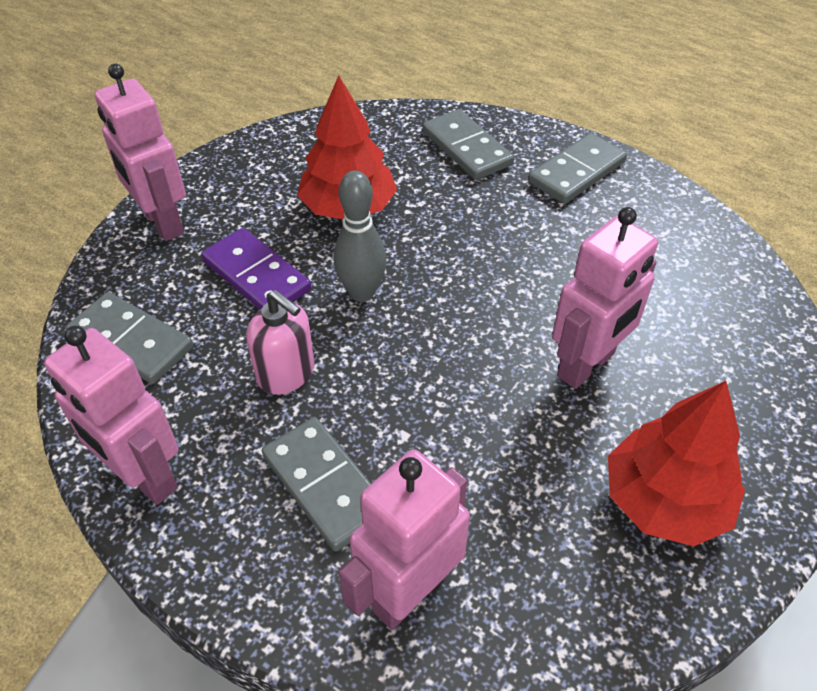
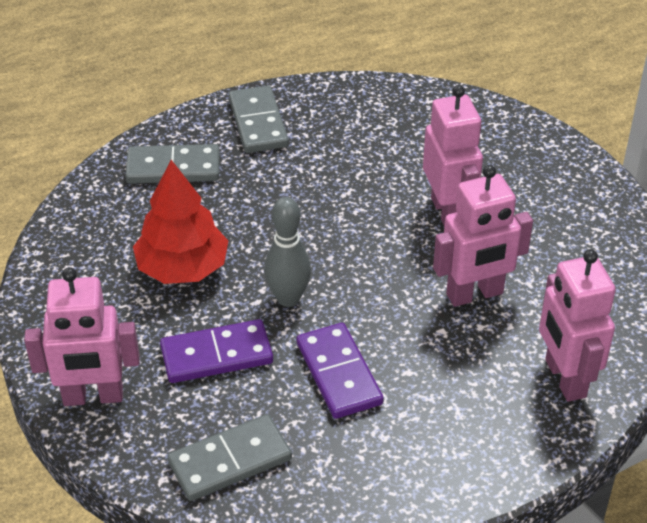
camera: 60 degrees left, 5 degrees down
pink robot [44,326,179,505] -> pink robot moved to [433,165,533,307]
pink soap dispenser [246,290,315,395] -> purple domino [297,323,384,419]
grey domino [262,417,371,552] -> none
red tree [608,381,745,546] -> none

